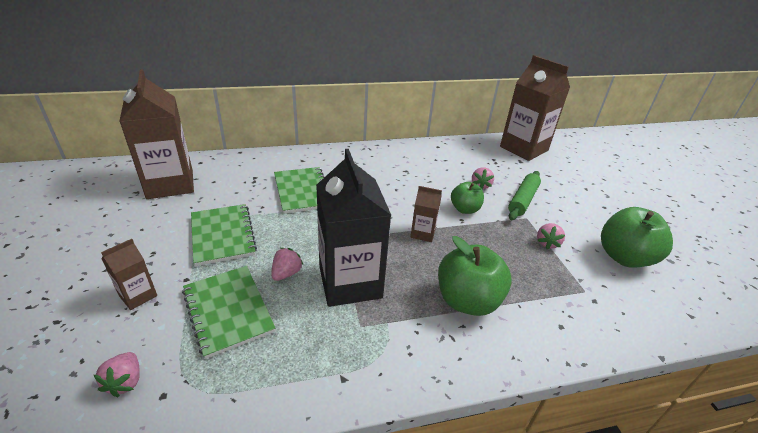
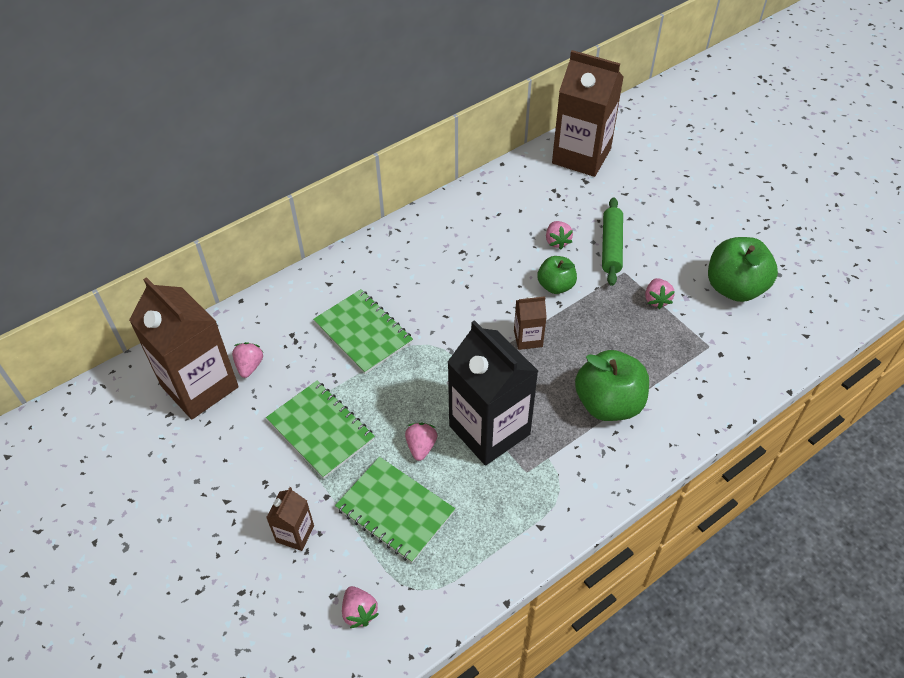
camera: 20 degrees left, 15 degrees up
none -> pink strawberry [232,342,263,378]

